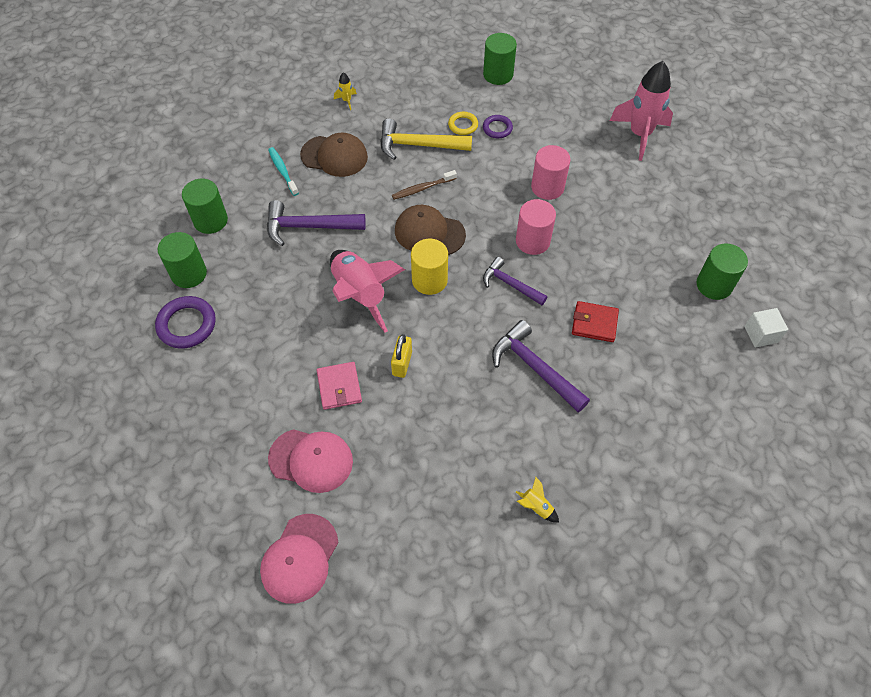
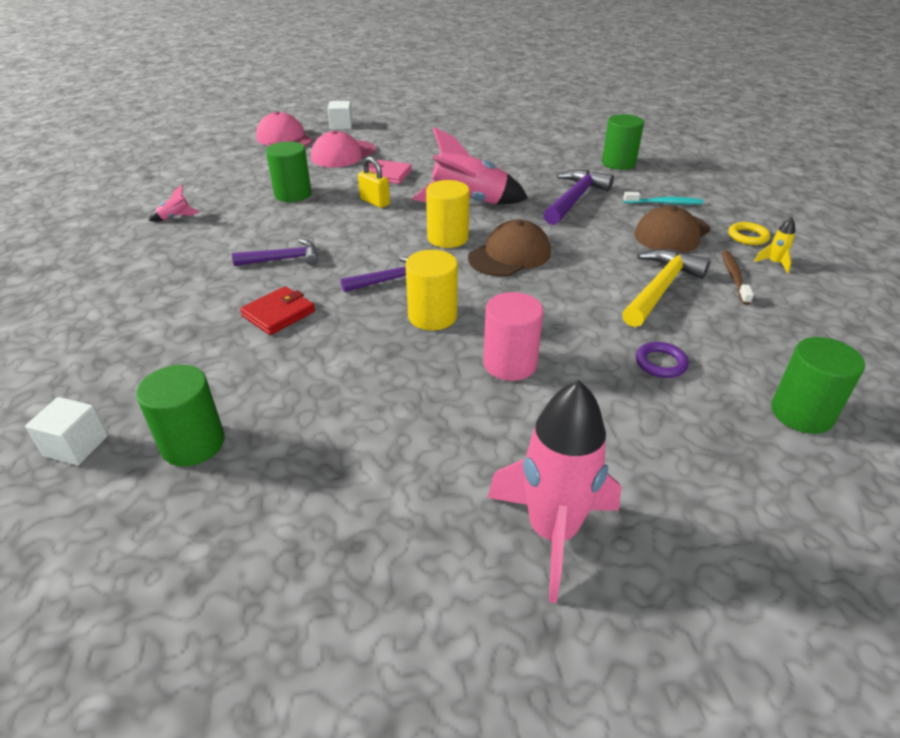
camera: 120 degrees right, 20 degrees down
purple ring [155,296,216,349] -> none
green cylinder [158,232,207,288] -> green cylinder moved to [266,141,312,202]
brown toothbrush [392,170,457,200] -> brown toothbrush moved to [722,250,754,305]
yellow ring [448,112,478,135] -> yellow ring moved to [729,222,770,245]
purple hammer [492,320,590,412] -> purple hammer [232,239,318,266], size x0.66
pink cylinder [516,199,556,255] -> yellow cylinder [405,250,458,331]
yellow rocket [516,477,559,523] -> pink rocket [149,185,199,222]
none -> white cube [328,101,353,130]

